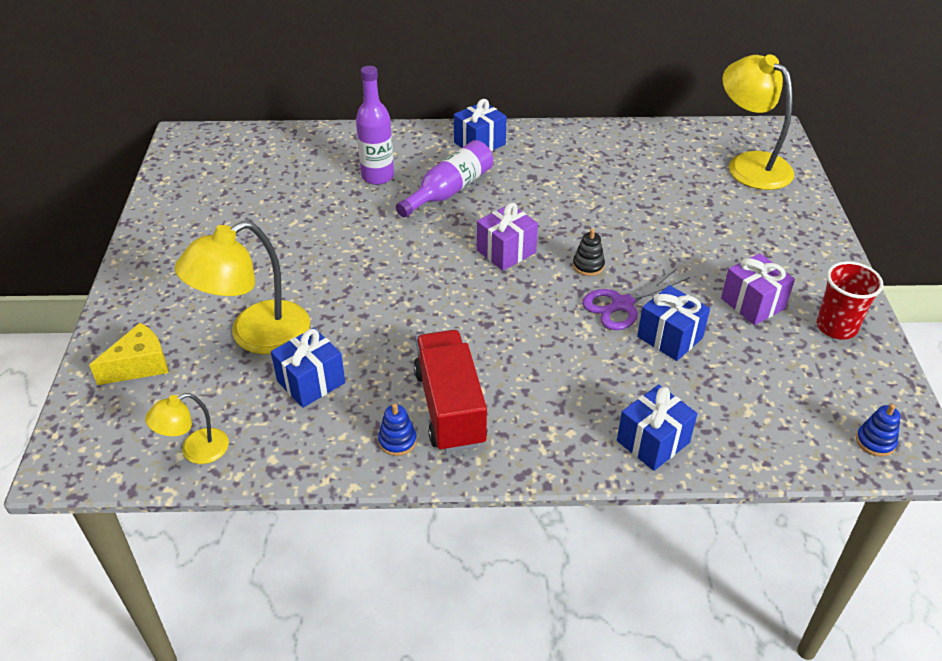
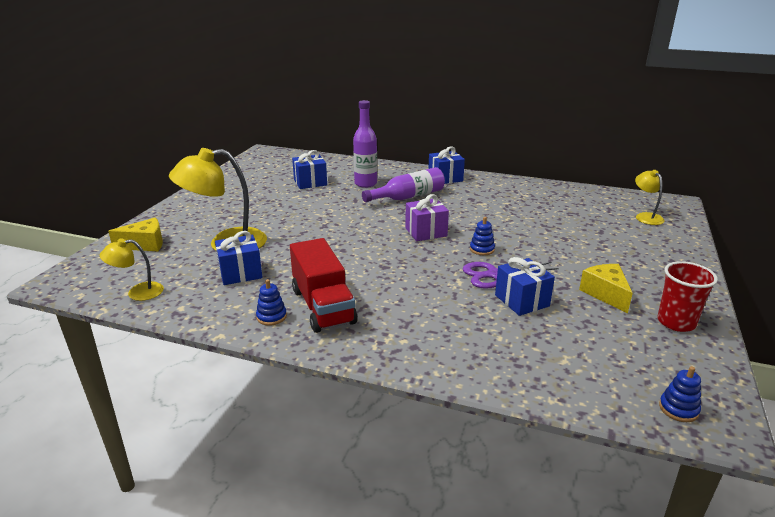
camera: 20 degrees right, 15 degrees down
red truck [414,330,488,453] -> red truck turned 150 degrees clockwise [290,238,357,333]
black stacking toy [573,229,605,276] -> blue stacking toy [470,217,495,255]
blue gift [617,384,697,471] -> blue gift moved to [292,150,327,189]
purple gift [721,253,795,325] -> yellow cheese [579,264,633,313]
yellow lamp [722,54,794,190] -> yellow lamp [635,170,665,225], size x0.53

